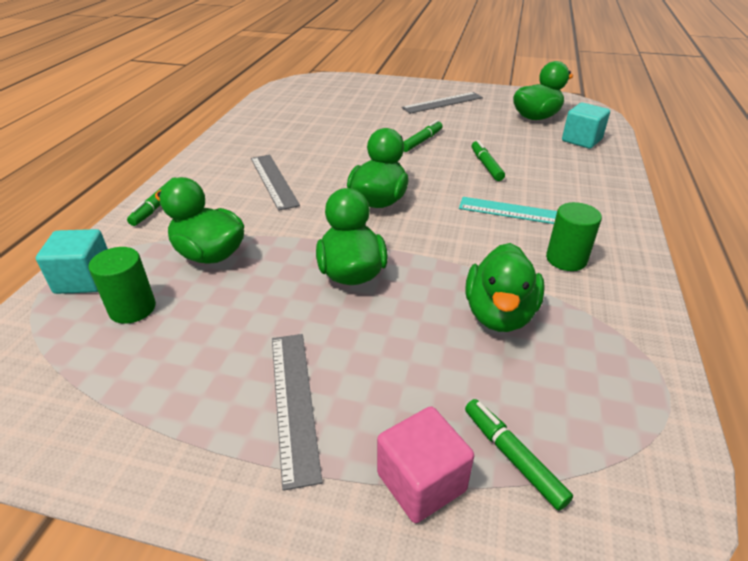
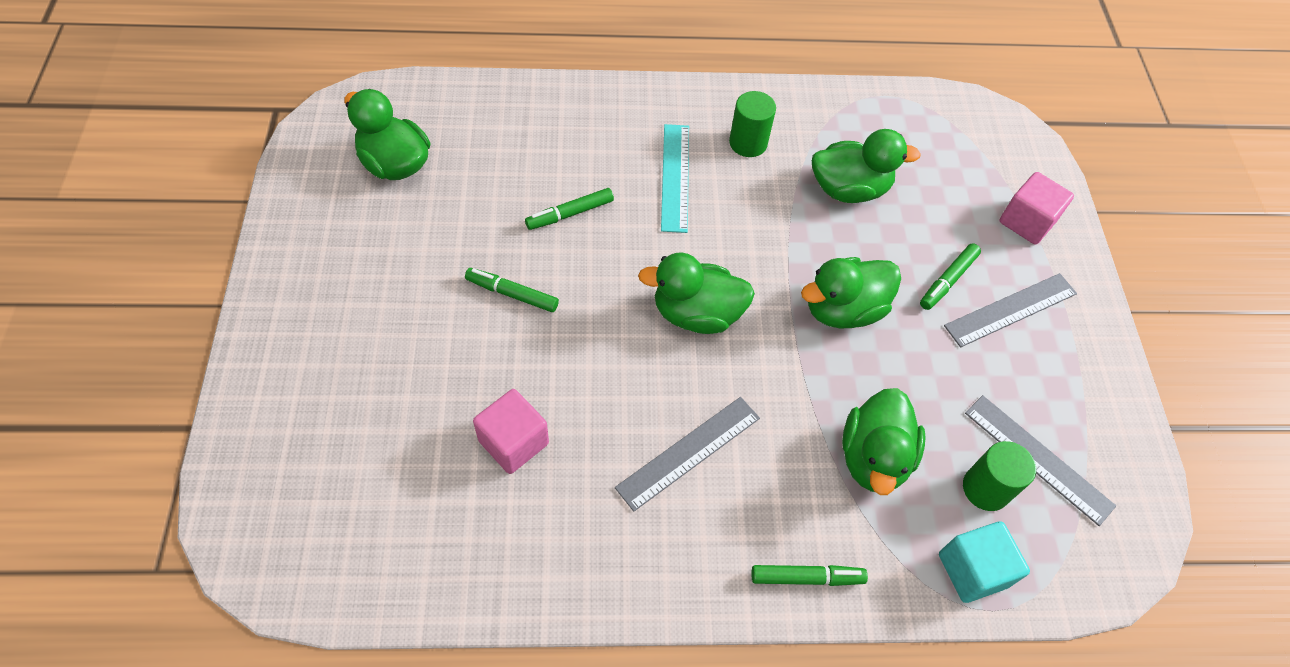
camera: 110 degrees left, 20 degrees up
grey ruler [401,92,483,114] -> grey ruler moved to [965,395,1116,526]
green marker [465,399,573,511] -> green marker moved to [920,243,981,310]
turquoise cube [562,102,610,149] -> none
none -> pink cube [473,389,549,474]

